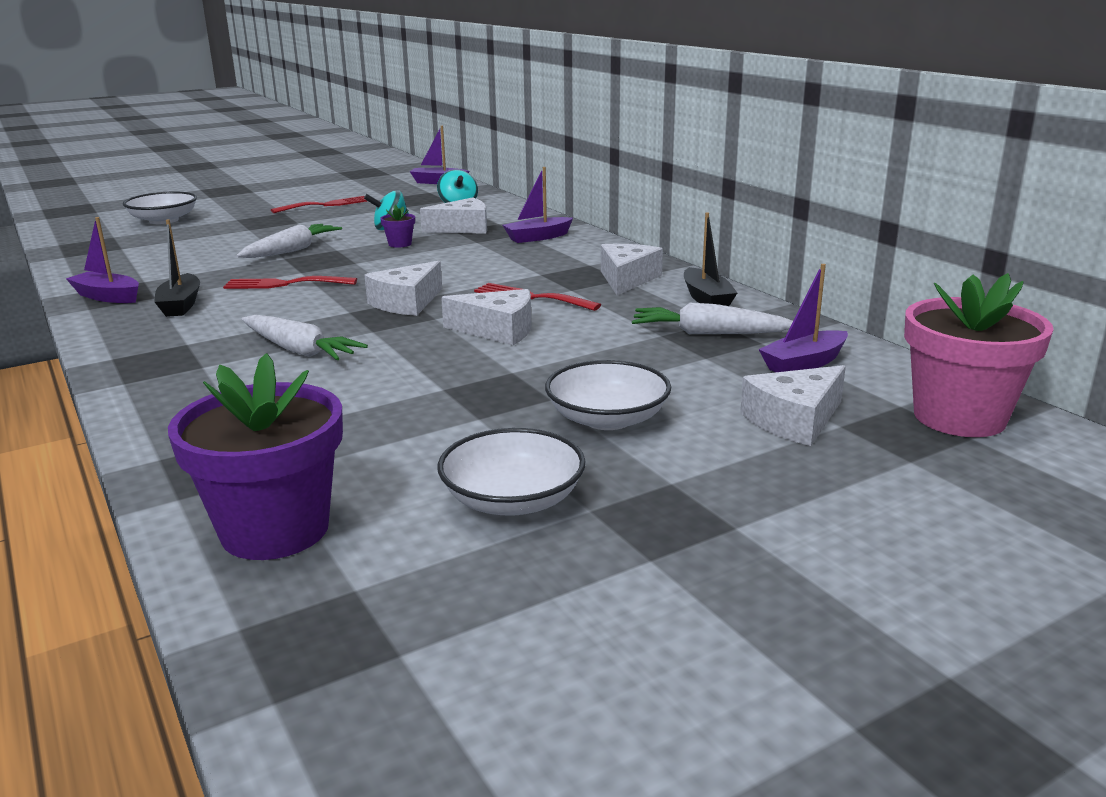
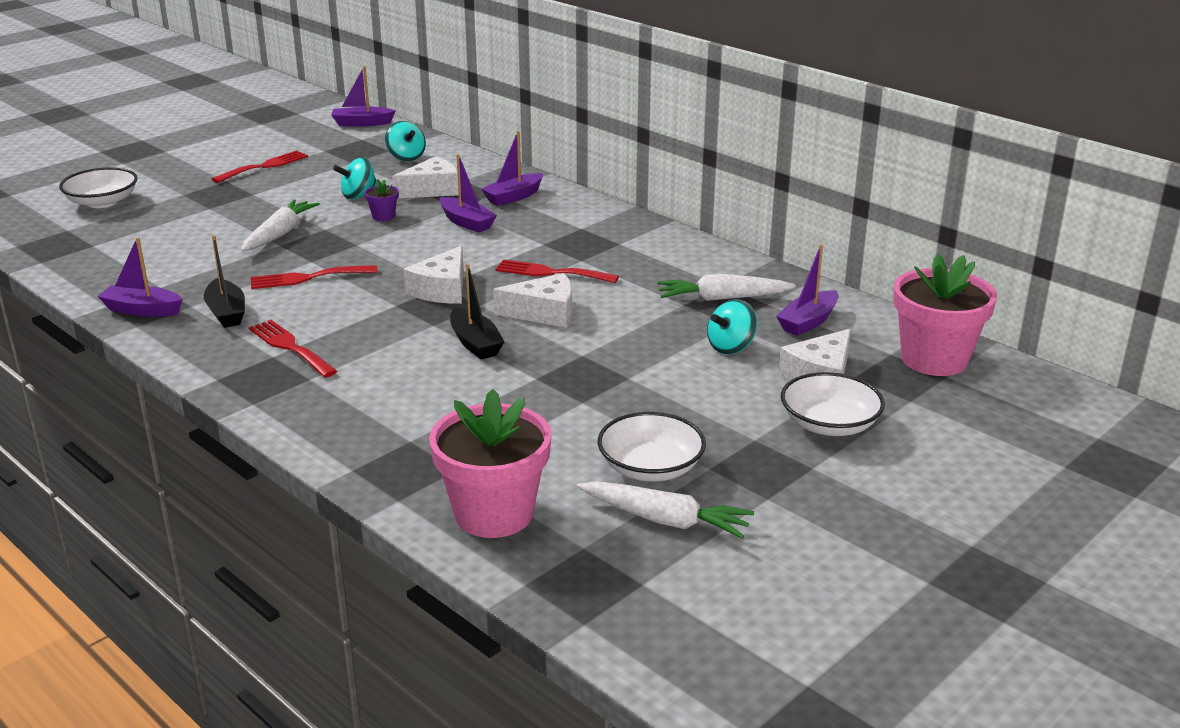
camera: 15 degrees left, 5 degrees up
purple flower pot [168,353,343,560] -> pink flower pot [429,389,552,538]
white carrot [242,315,368,360] -> white carrot moved to [577,481,754,539]
white bowl [545,360,671,430] -> white bowl moved to [781,372,885,436]
white cheese [601,244,663,295] -> none
black boat [684,212,737,306] -> black boat moved to [450,263,504,360]
none -> red fork [249,320,337,377]
none -> purple boat [440,154,497,233]
none -> turquoise spinning top [707,299,757,354]

